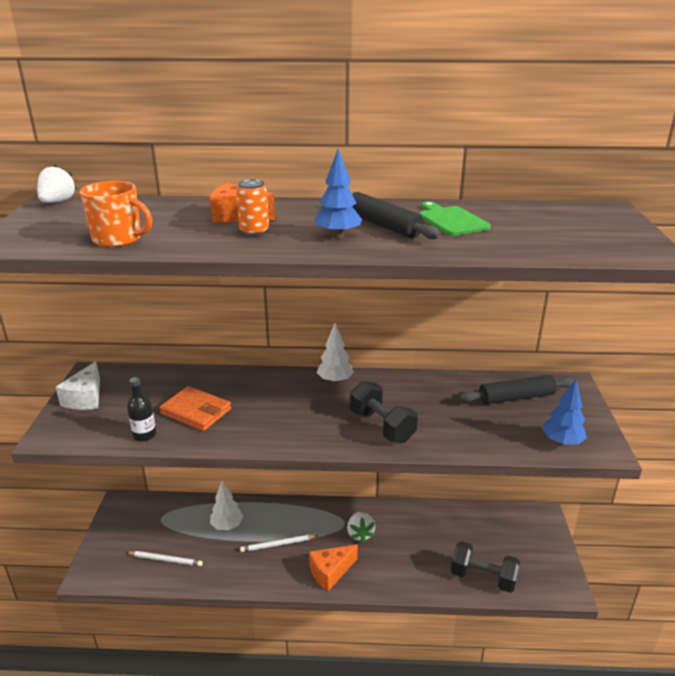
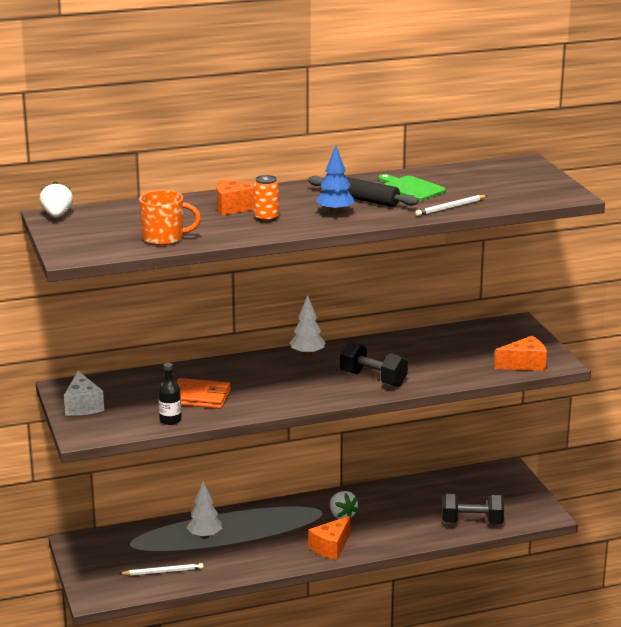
camera: 20 degrees left, 5 degrees down
white pencil [240,535,318,552] -> white pencil moved to [415,195,487,216]
black rolling pin [459,375,574,404] -> none
blue tree [542,379,587,446] -> orange cheese [495,336,547,371]

